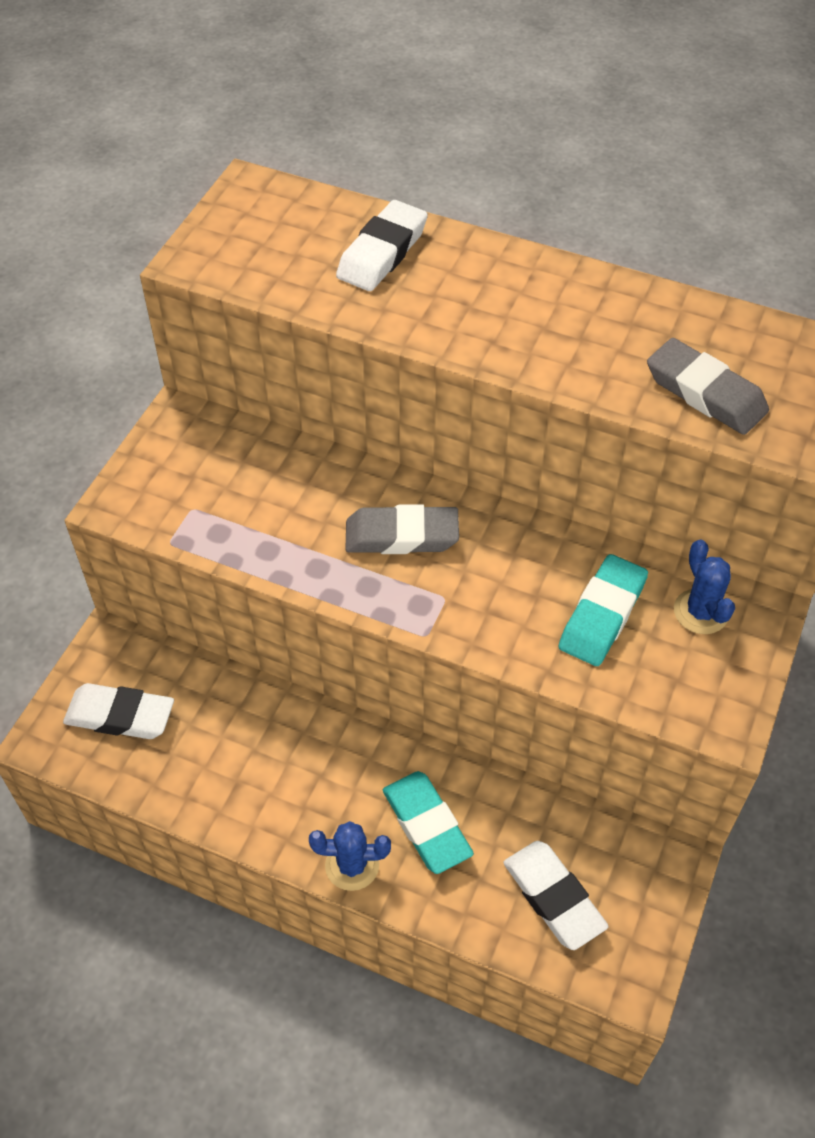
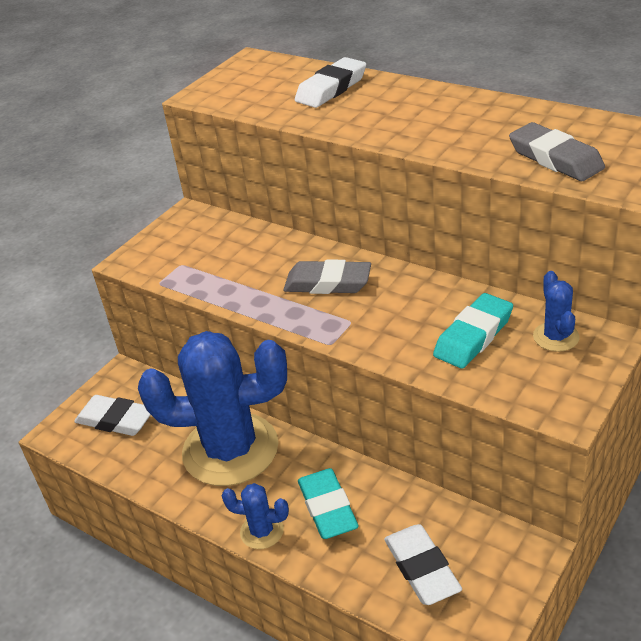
camera: 15 degrees right, 15 degrees down
none -> blue cactus [138,331,287,486]

